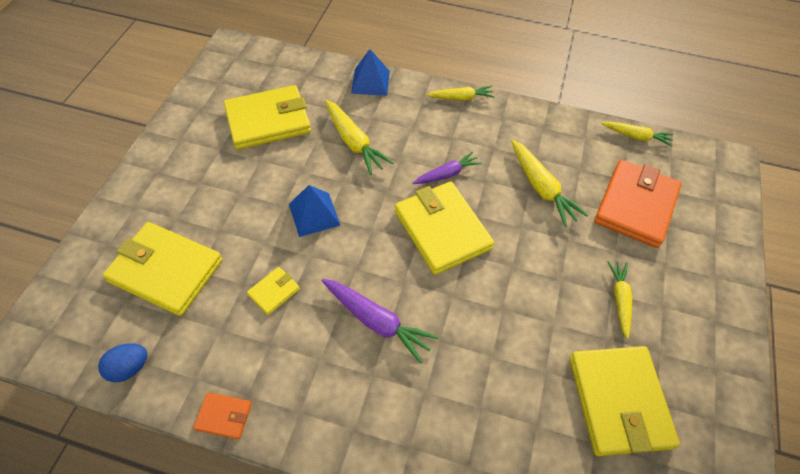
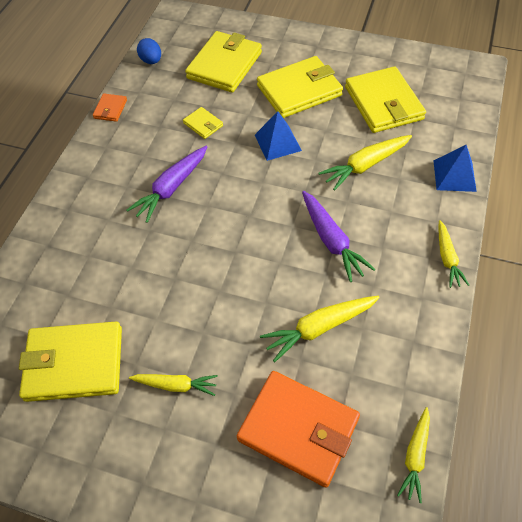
camera: 95 degrees right, 0 degrees up
yellow wallet [395,182,494,275] -> yellow wallet moved to [257,56,343,118]
purple carrot [413,151,482,184] -> purple carrot [302,191,376,282], size x1.51

